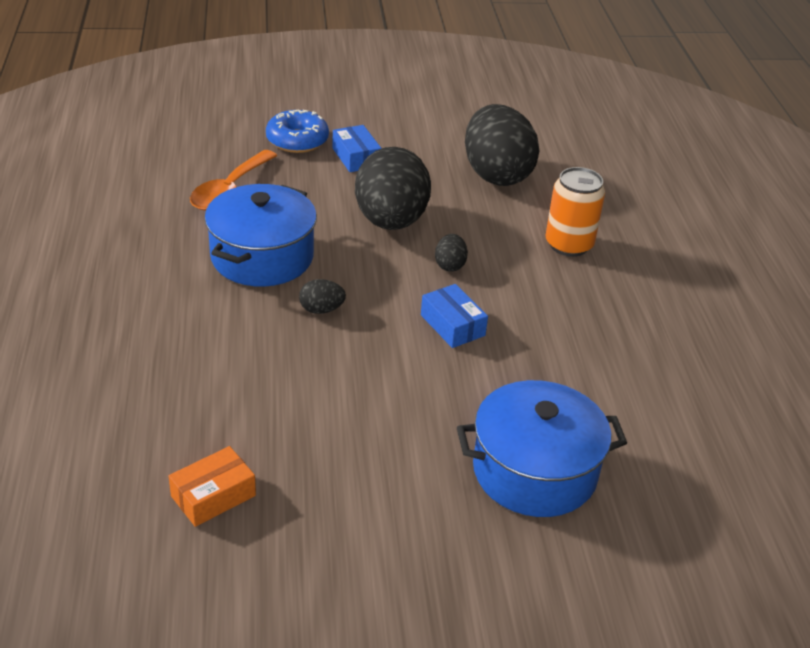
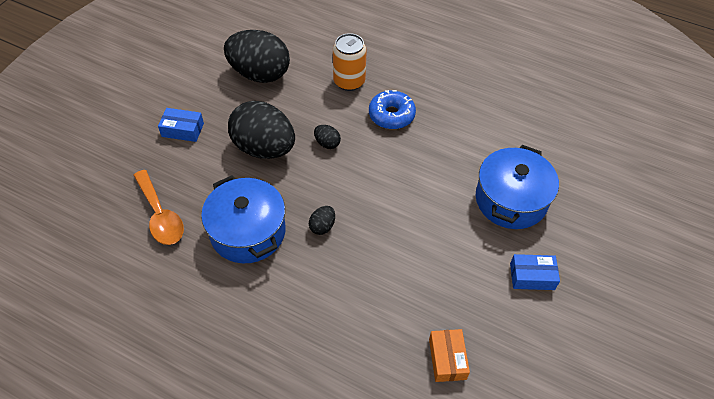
camera: 55 degrees left, 15 degrees up
blue donut [266,110,329,153] -> blue donut moved to [369,90,416,129]
blue box [421,284,488,348] -> blue box moved to [510,254,560,290]

